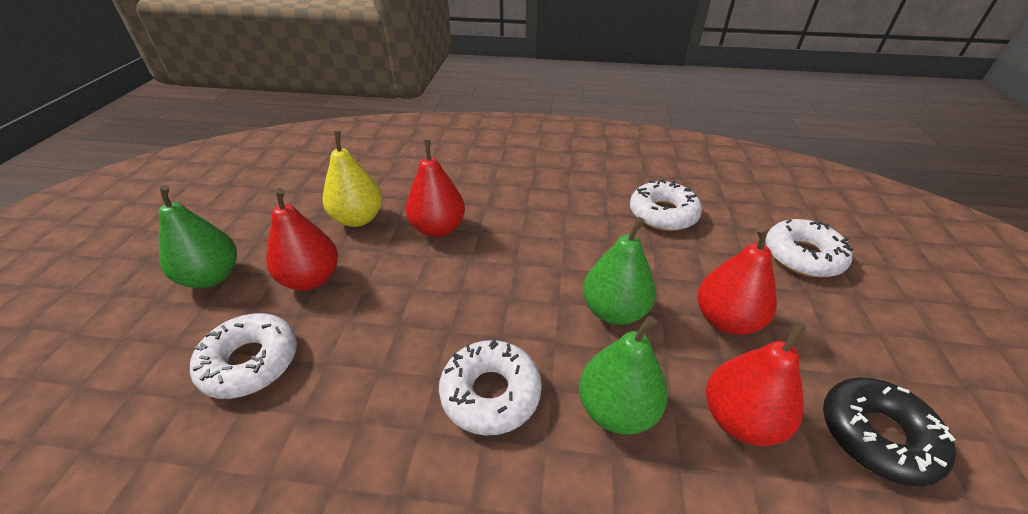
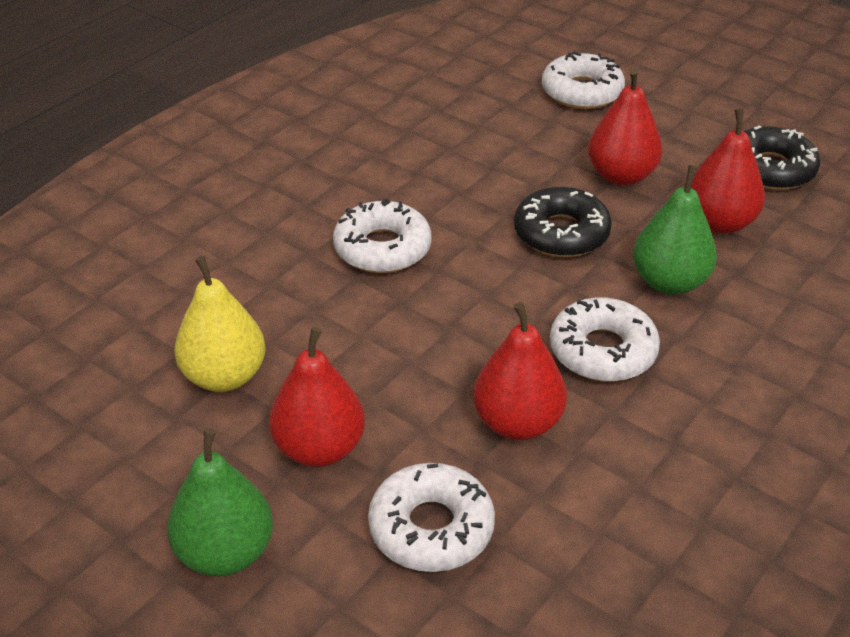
camera: 60 degrees left, 0 degrees up
red pear [406,140,465,237] -> red pear moved to [473,302,567,440]
green pear [583,217,656,325] -> black donut [514,187,612,257]
white donut [630,179,702,231] -> white donut moved to [333,198,432,273]

